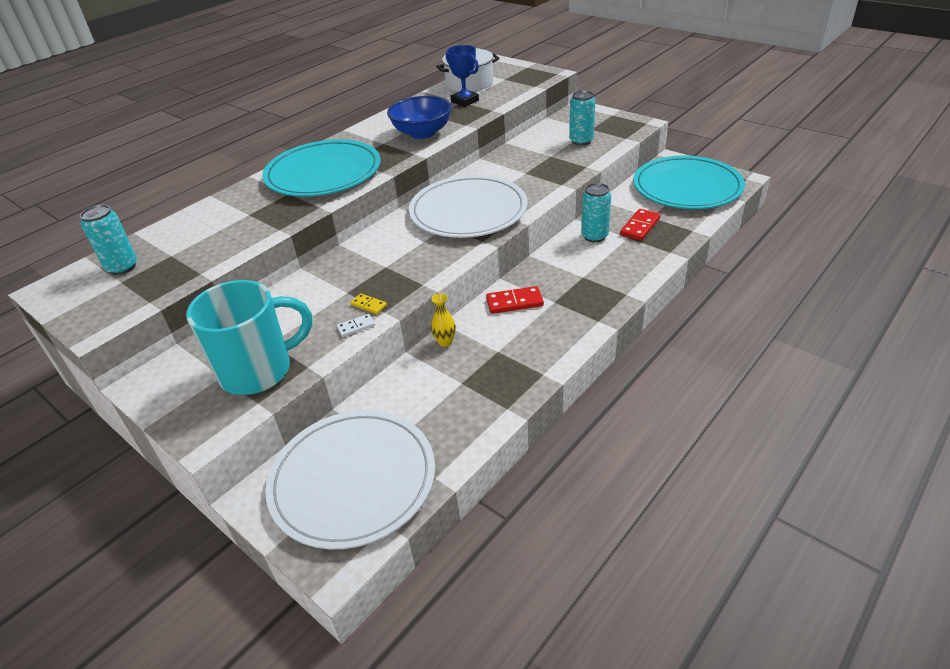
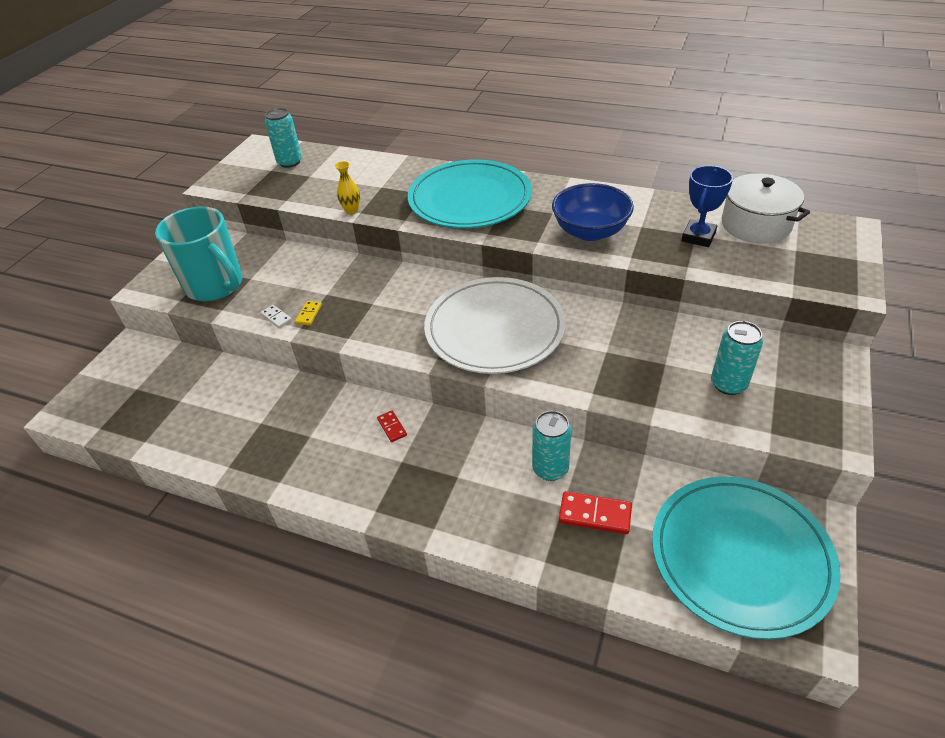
camera: 70 degrees right, 5 degrees up
white plate [265,410,435,549] -> none
yellow vase [431,293,456,347] -> yellow vase moved to [335,161,360,214]
red domino [486,286,544,314] -> red domino [377,411,407,442], size x0.58

